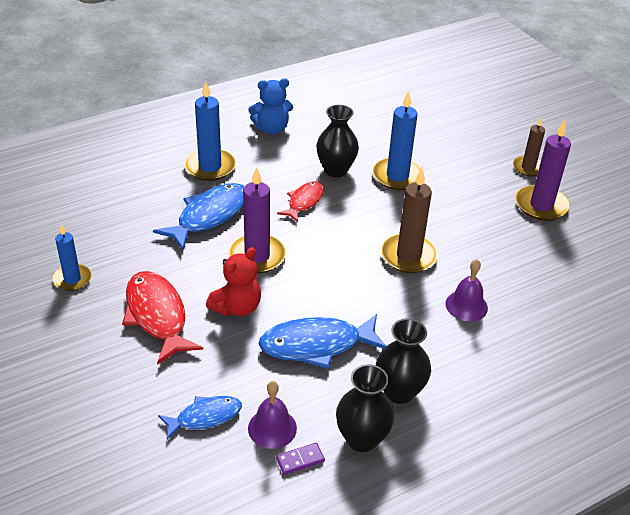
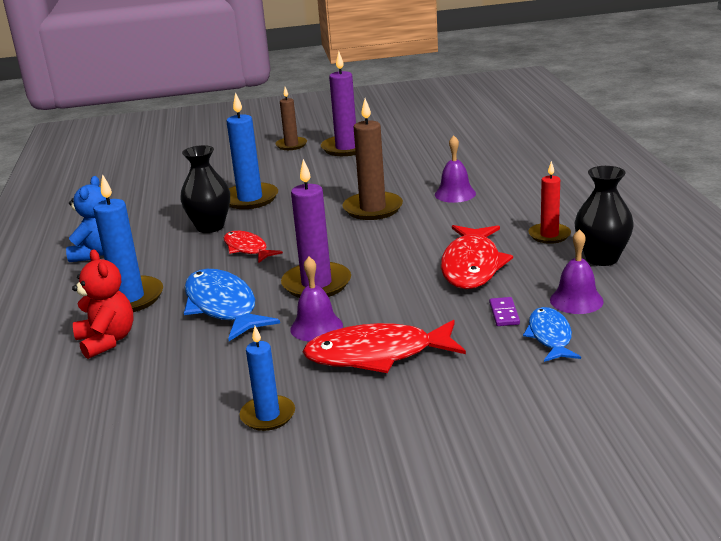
camera: 65 degrees left, 15 degrees down
red teddy bear [206,247,261,316] -> red teddy bear moved to [72,249,134,359]
blue fish [258,314,386,369] -> red fish [441,225,513,289]
purple domino [276,443,325,475] -> purple domino moved to [489,297,520,326]
black vase [376,318,431,404] -> red candle [528,161,571,244]
none -> purple bell [290,257,343,341]

